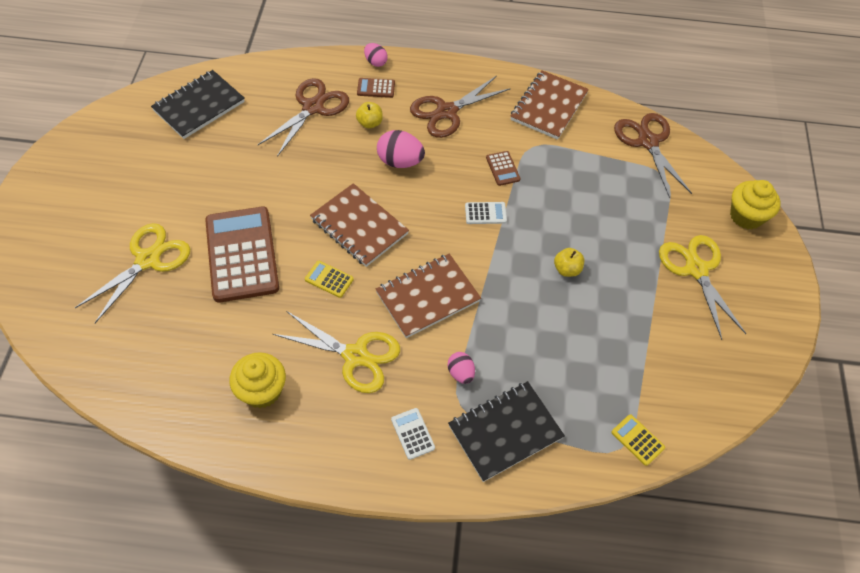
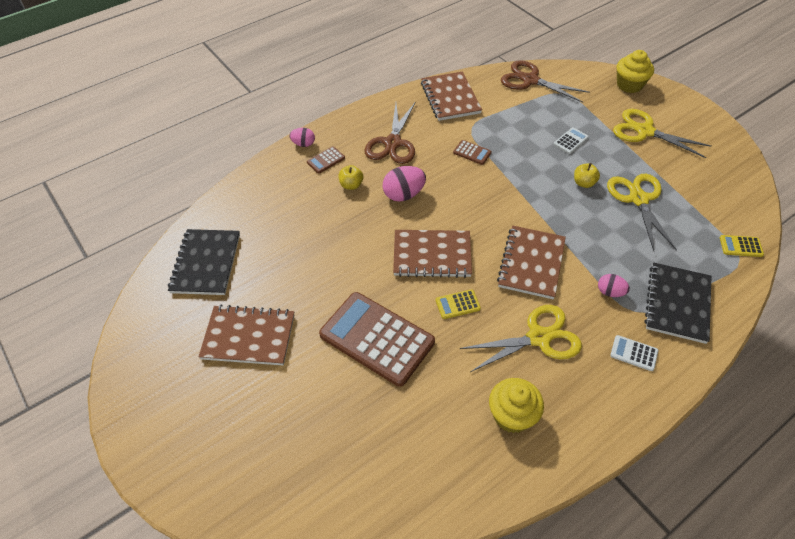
camera: 40 degrees left, 5 degrees down
yellow scissors [75,223,190,323] -> yellow scissors moved to [607,174,677,251]
brown scissors [258,78,349,157] -> none
white calculator [465,202,507,224] -> white calculator moved to [554,127,589,154]
none -> brown notebook [199,305,294,365]

